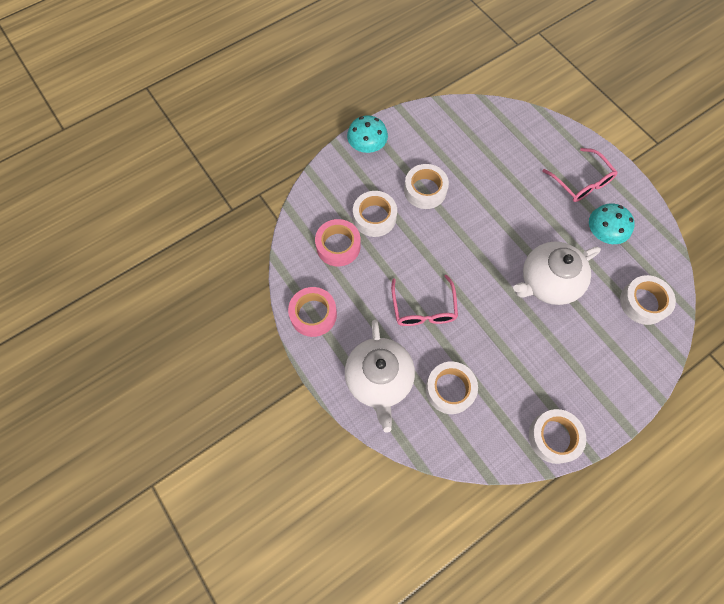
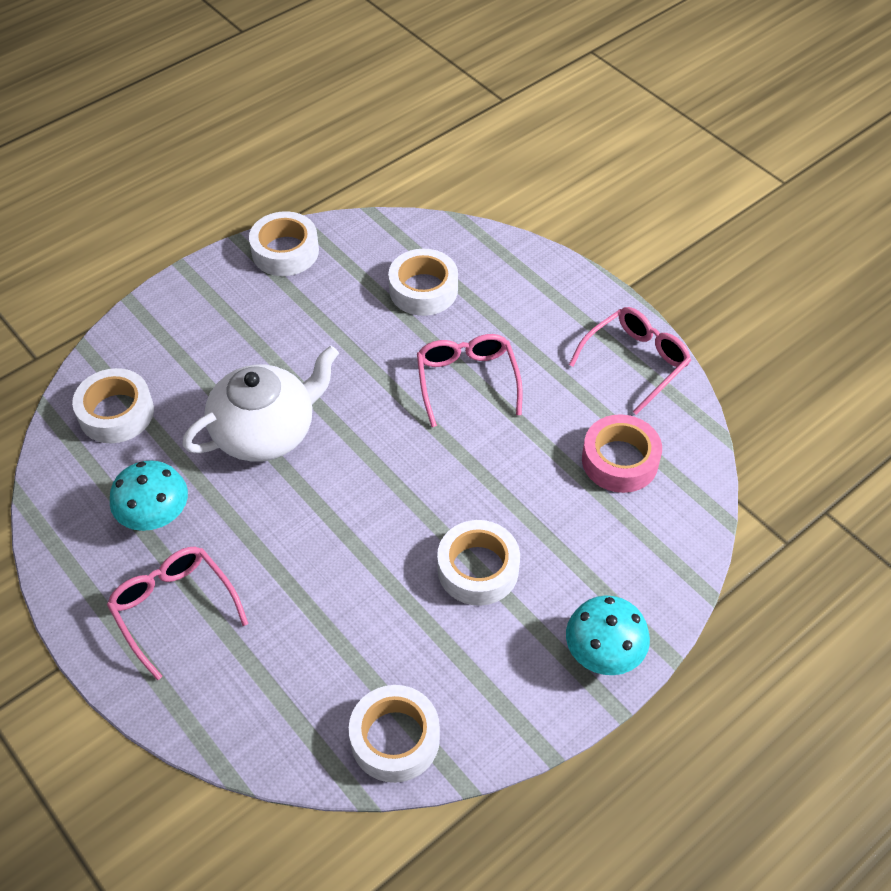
camera: 175 degrees right, 15 degrees down
pink tape [288,287,337,337] -> pink glasses [569,307,691,415]
white teapot [345,320,415,433] -> none
white tape [353,191,397,237] -> white tape moved to [349,685,440,783]

